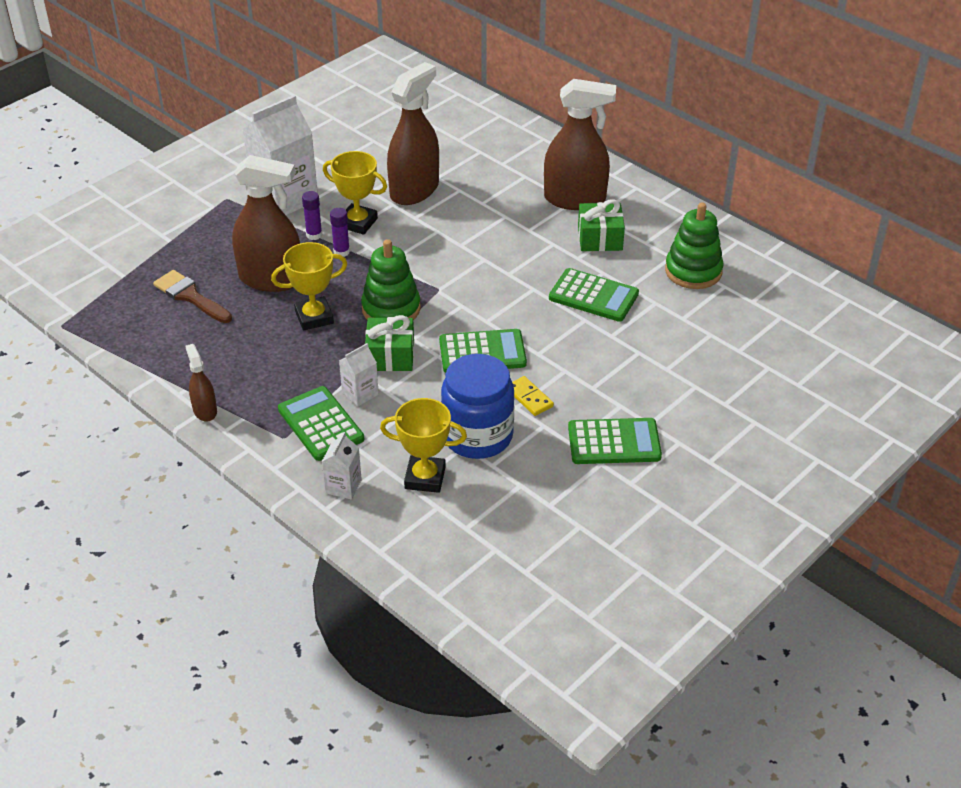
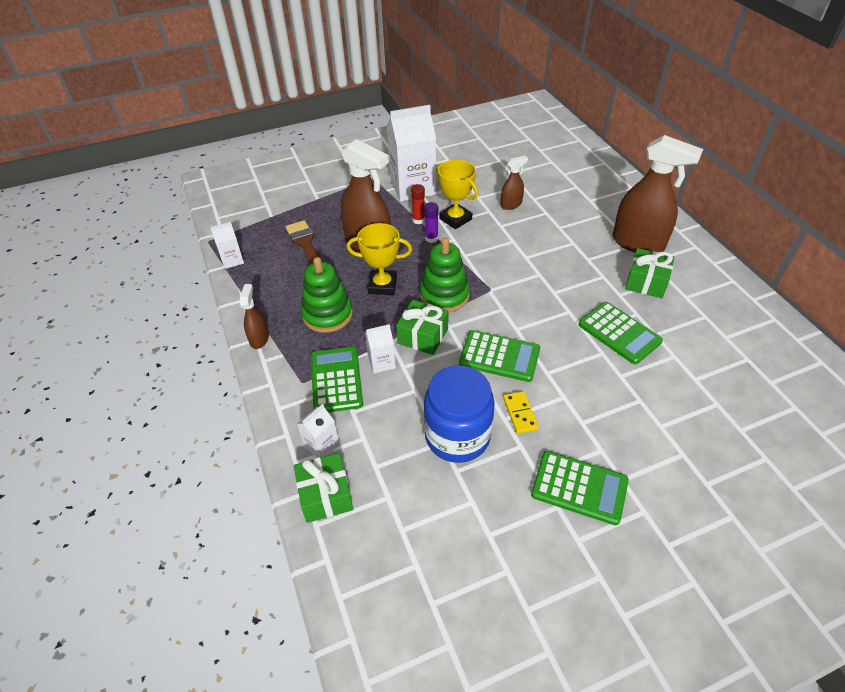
camera: 25 degrees right, 5 degrees up
purple glue stick [302,191,322,240] -> red glue stick [411,184,425,224]
yellow trophy [380,398,467,493] -> none
brown spray bottle [387,62,439,205] -> brown spray bottle [501,155,528,210], size x0.49
green stacking toy [665,202,724,289] -> green stacking toy moved to [301,257,353,333]
none -> white carton [210,222,244,269]
none -> green gift [294,453,353,523]

